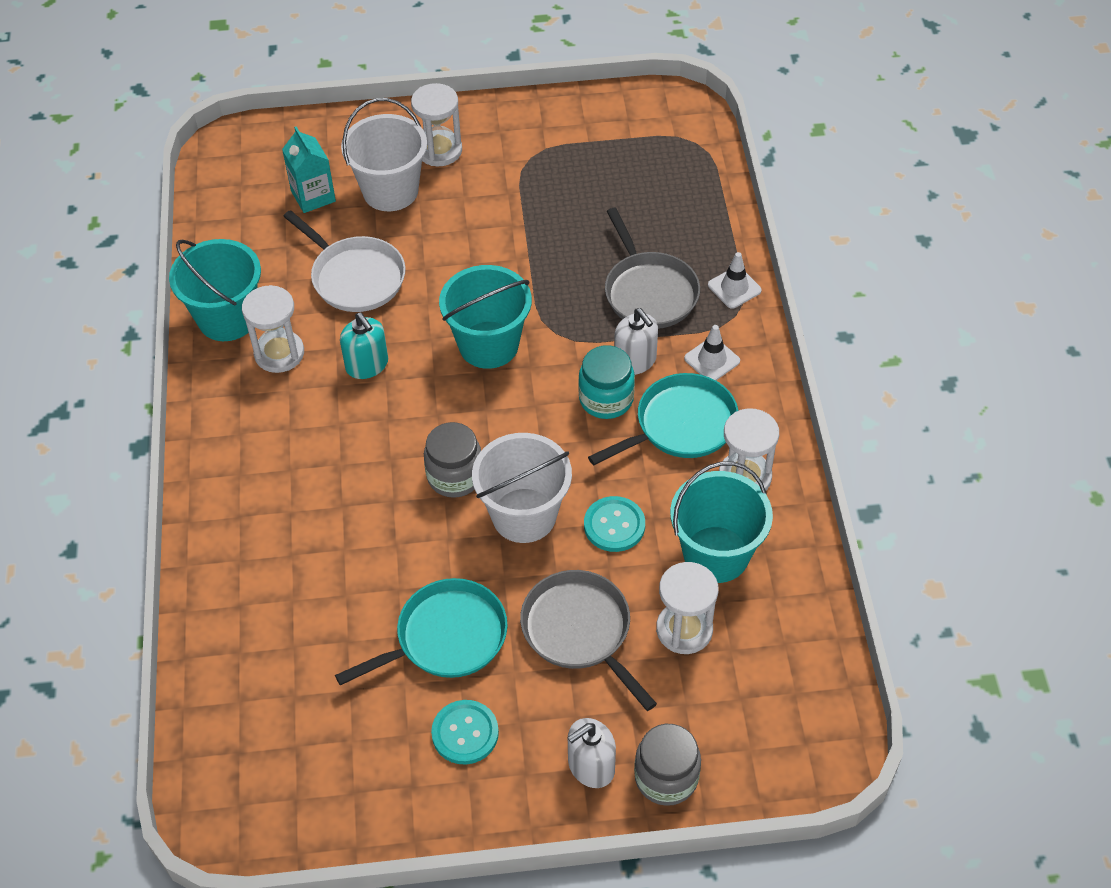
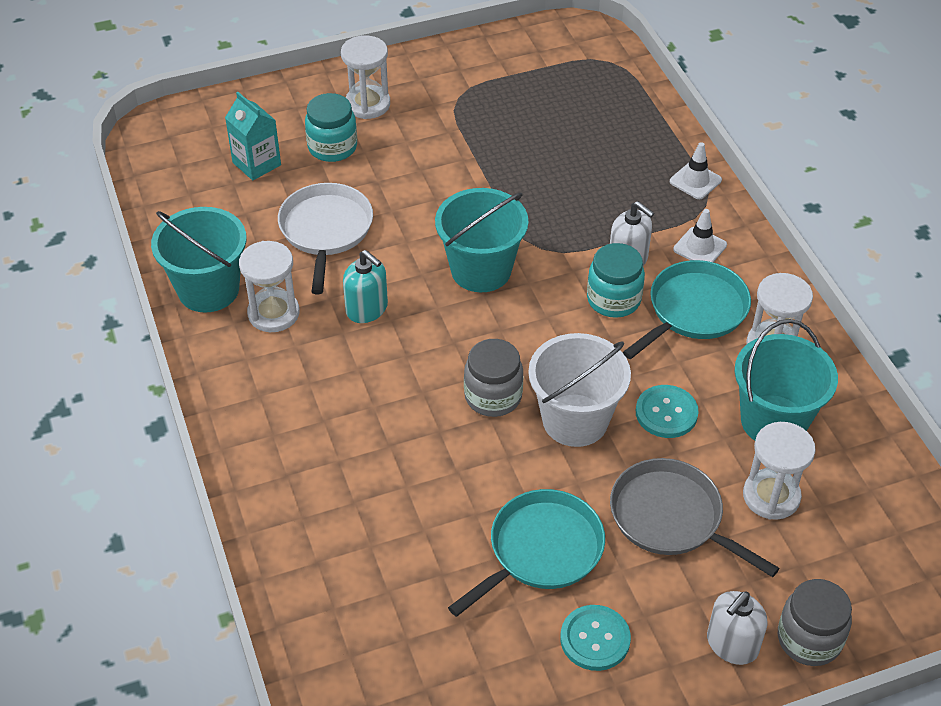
camera: 15 degrees left, 5 degrees down
white pan [283,210,406,312] -> white pan turned 120 degrees counterclockwise [278,183,373,294]
white bucket [341,98,427,211] -> turquoise jar [305,93,357,162]
grey pan [605,208,700,329] -> none

